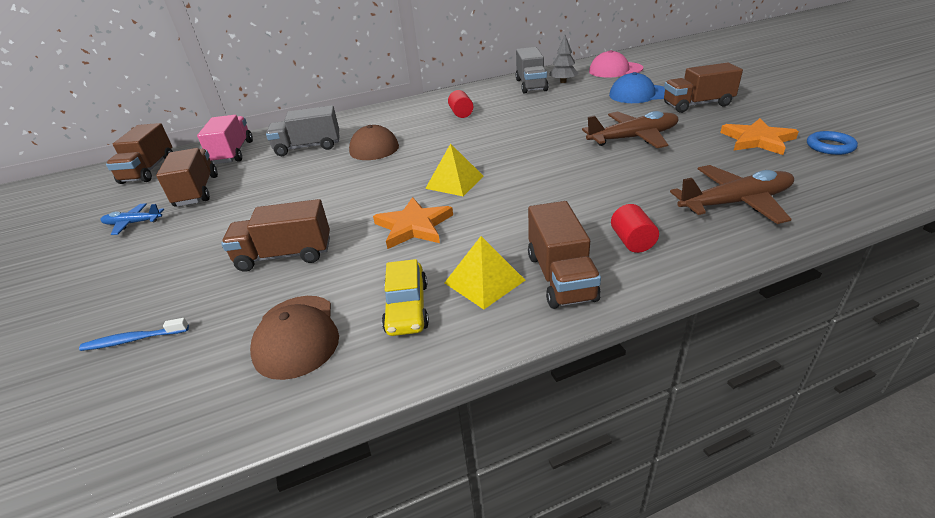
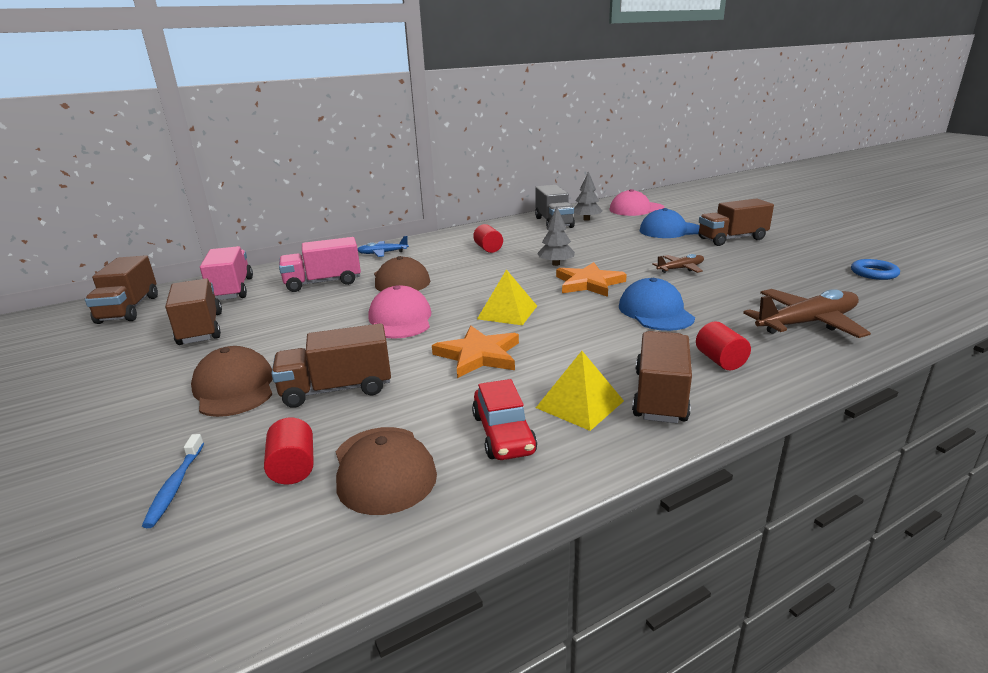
camera: 10 degrees left, 10 degrees down
blue toothbrush [79,318,189,351] -> blue toothbrush turned 75 degrees counterclockwise [142,434,204,528]
blue plane [100,203,164,235] -> blue plane moved to [358,236,409,257]
grey truck [266,105,340,156] -> pink truck [279,237,361,292]
yellow car [382,259,429,336] -> red car [472,379,537,460]
brown truck [528,201,601,309] -> brown truck turned 150 degrees counterclockwise [632,331,692,423]
brown plane [582,111,679,148] -> brown plane [652,254,704,273], size x0.55
orange star [720,118,799,155] -> orange star moved to [556,262,627,297]
none -> brown cap [191,346,273,417]
none -> red cylinder [264,418,314,485]
none -> pink cap [368,285,431,339]
none -> grey tree [537,207,575,266]
none -> blue cap [619,278,695,331]

